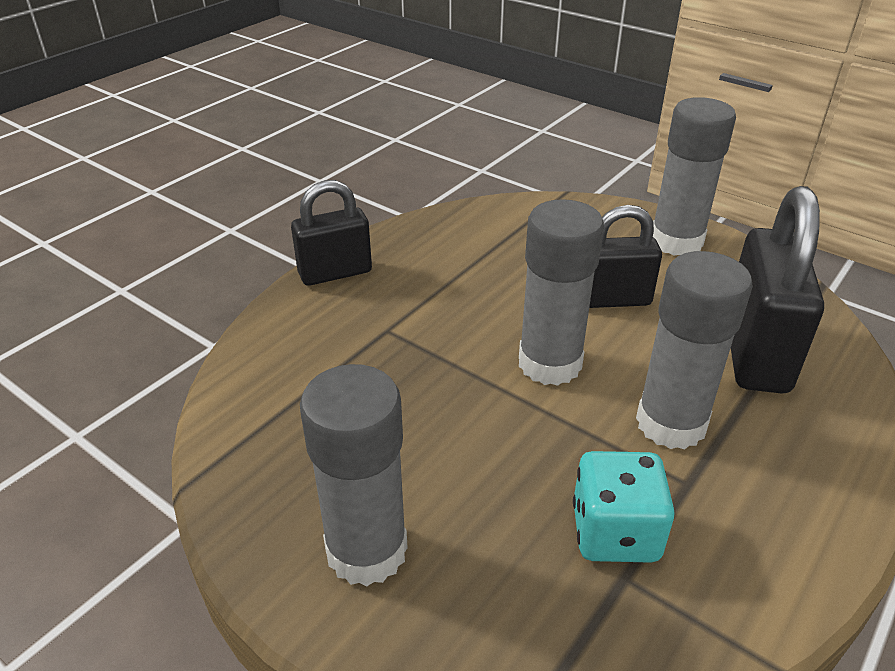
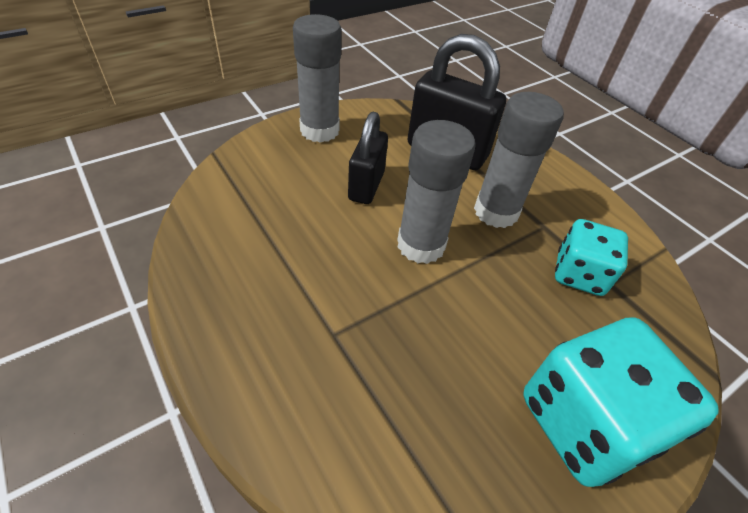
camera: 75 degrees left, 10 degrees up
black padlock [291,180,372,286] -> none
grey glue stick [300,364,408,586] -> turquoise dice [523,317,719,487]

